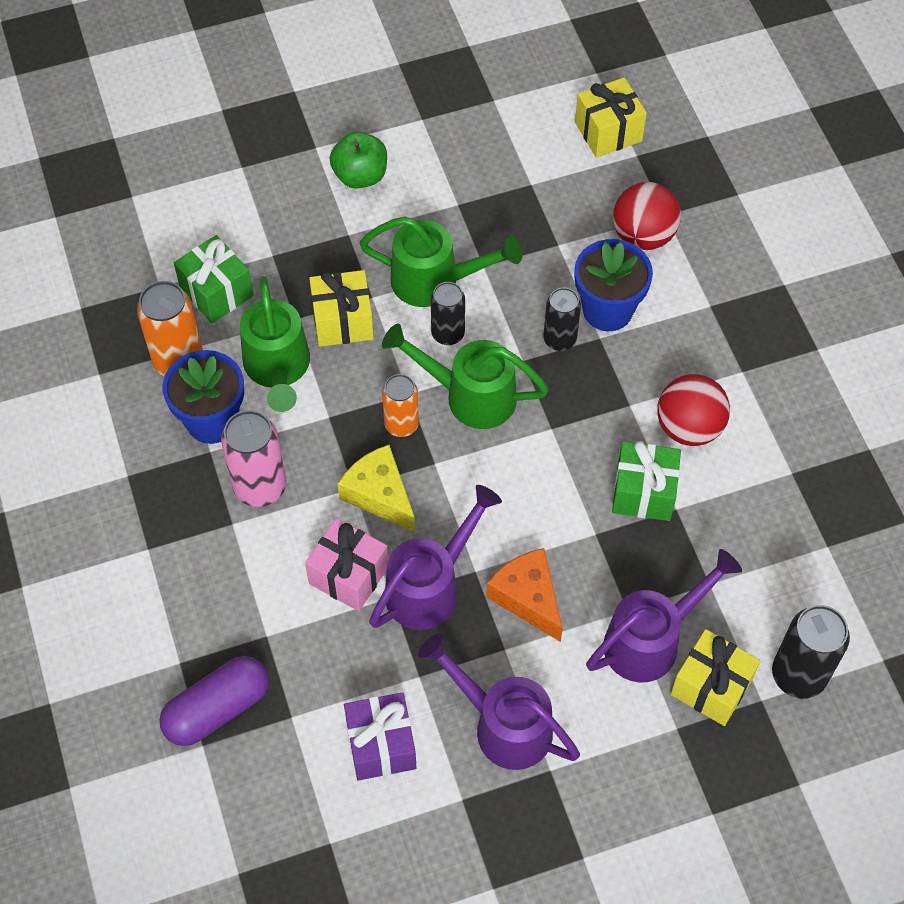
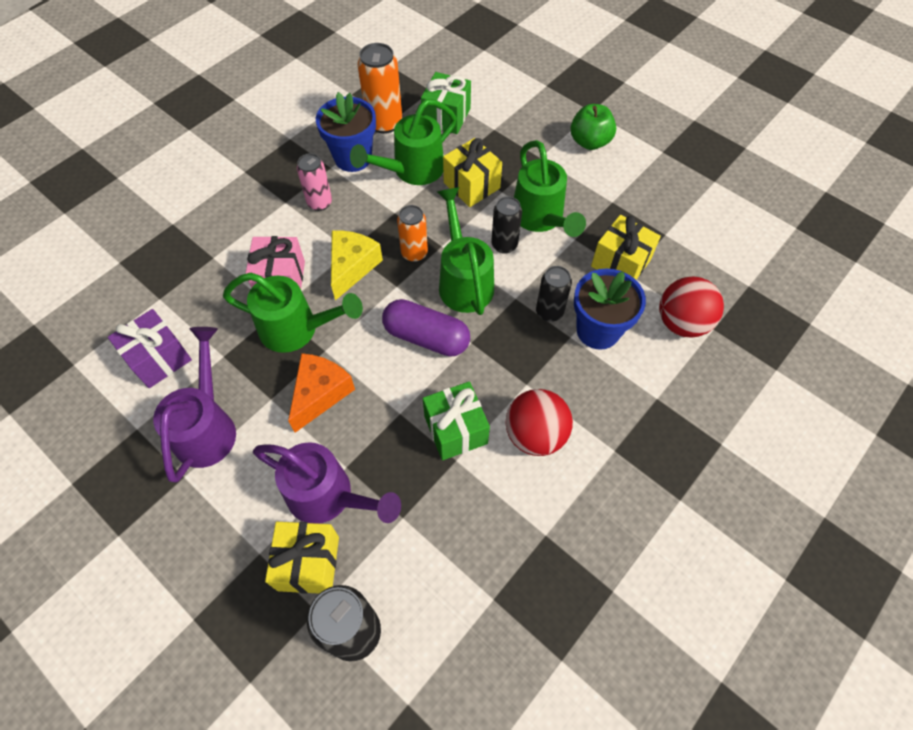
camera: 60 degrees right, 0 degrees up
purple capsule [159,656,269,746] -> purple capsule moved to [382,299,470,357]
pink can [221,410,286,507] -> pink can [297,153,332,211], size x0.66
purple watering can [369,485,502,630] -> green watering can [223,273,363,353]
yellow gift [575,78,647,158] -> yellow gift moved to [591,215,661,280]

